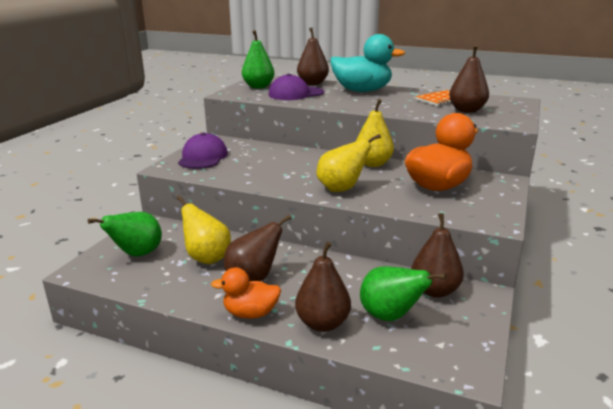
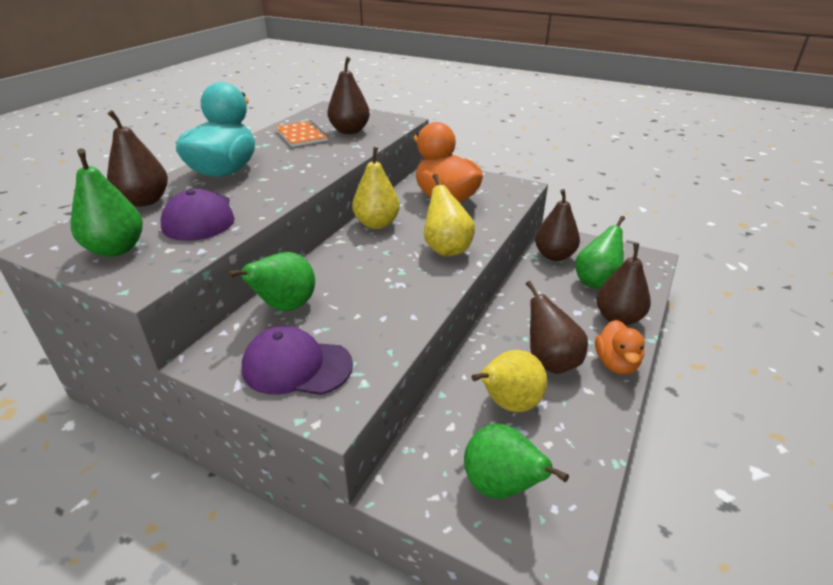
camera: 85 degrees left, 10 degrees up
none -> green pear [228,252,315,311]

